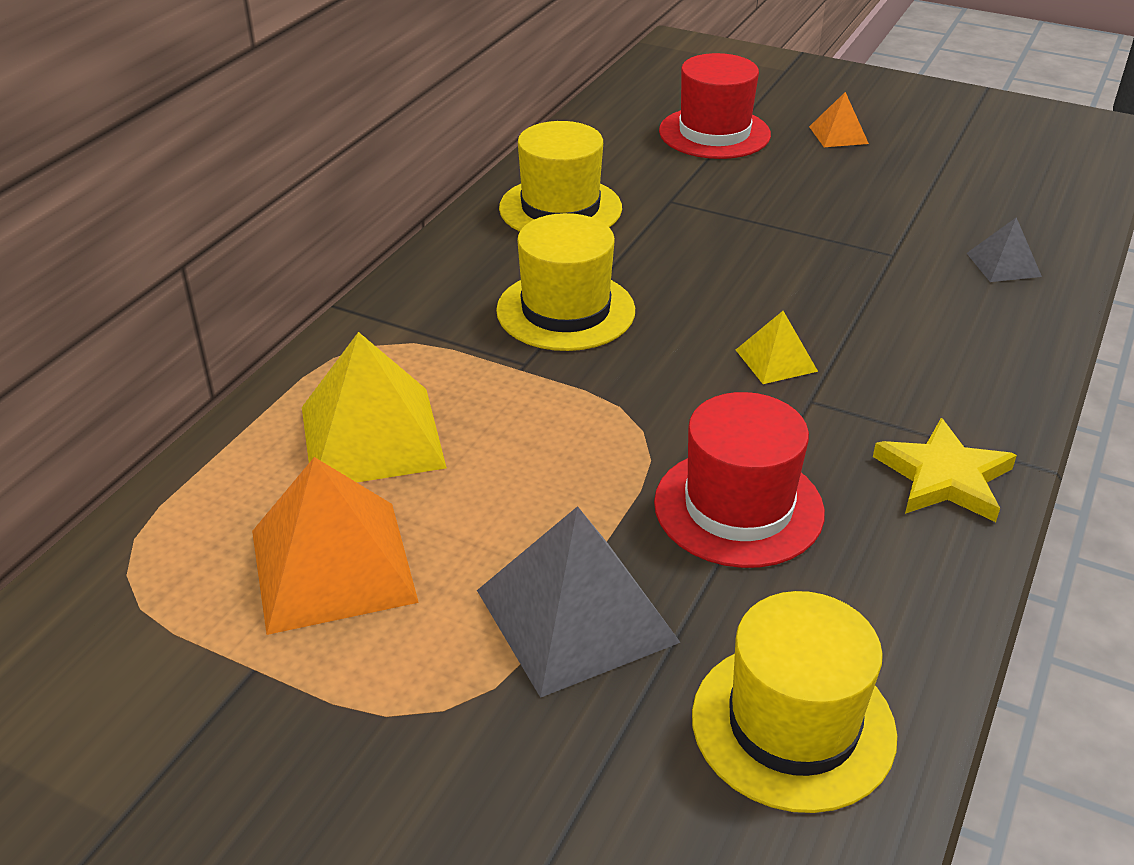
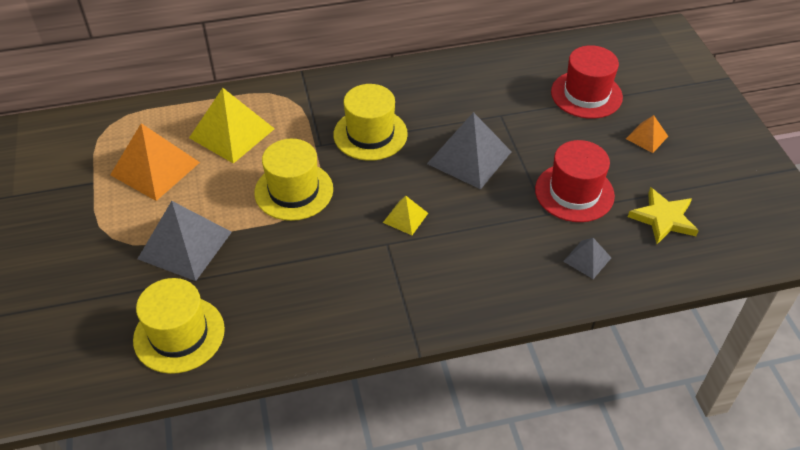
camera: 50 degrees right, 10 degrees up
yellow hat [499,121,622,232] -> yellow hat moved to [254,139,333,221]
red hat [654,392,825,568] -> red hat moved to [535,140,615,222]
yellow star [873,418,1017,522] -> yellow star moved to [628,187,699,244]
none -> grey pyramid [427,112,512,189]

